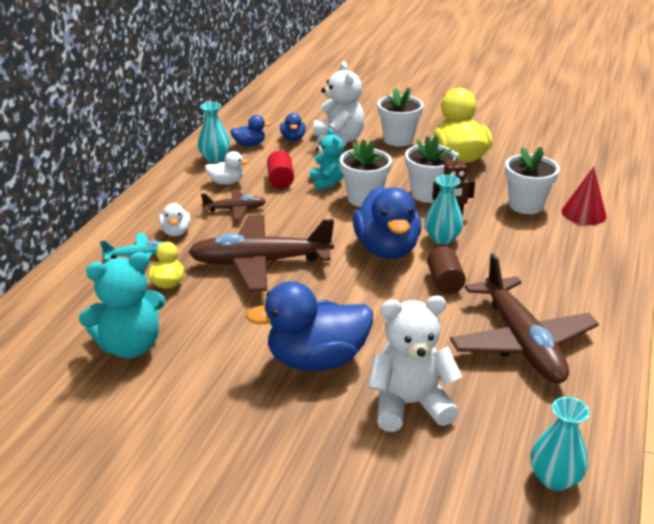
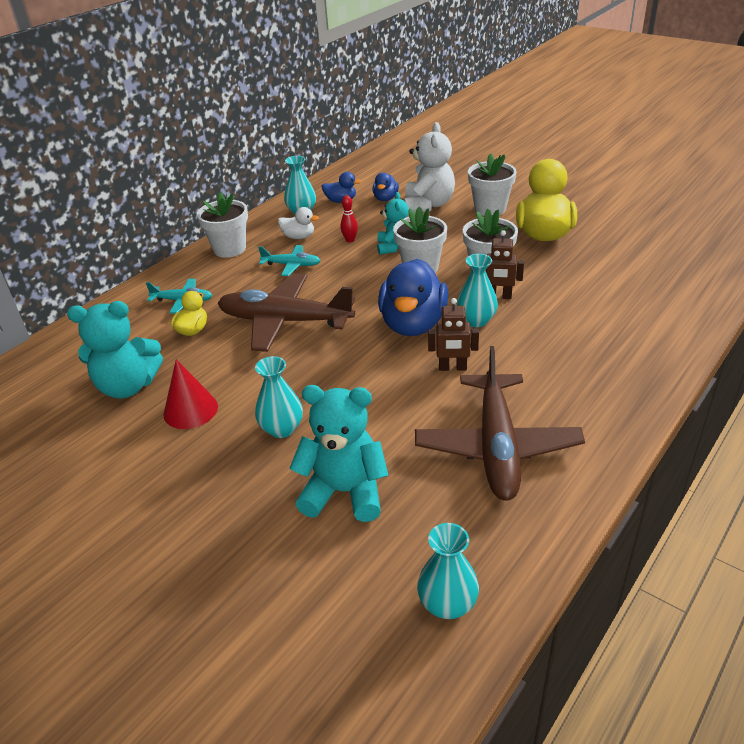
camera: 20 degrees right, 5 degrees up
white duck [159,203,191,236] -> none
brown plane [201,189,266,220] -> turquoise plane [258,245,321,276]
blue duck [246,281,373,371] -> turquoise vase [255,356,303,438]
red cylinder [267,151,294,188] -> red bowling pin [340,195,358,242]
white teddy bear [368,296,462,432] -> turquoise teddy bear [289,385,389,522]
brown cylinder [427,246,466,294] -> brown robot [428,298,479,371]
white flower pot [505,146,560,214] -> white flower pot moved to [197,192,248,258]
red cone [562,167,607,225] -> red cone moved to [164,359,218,429]

